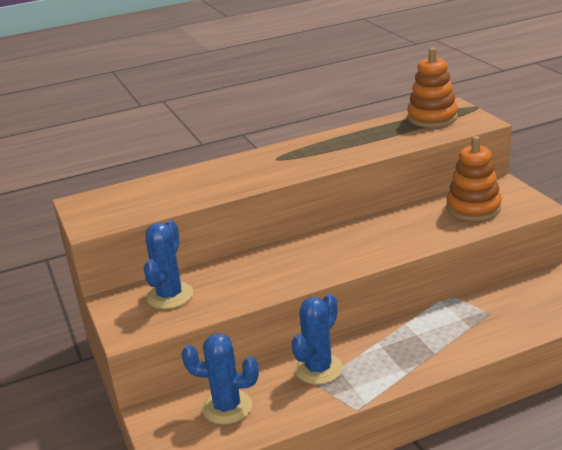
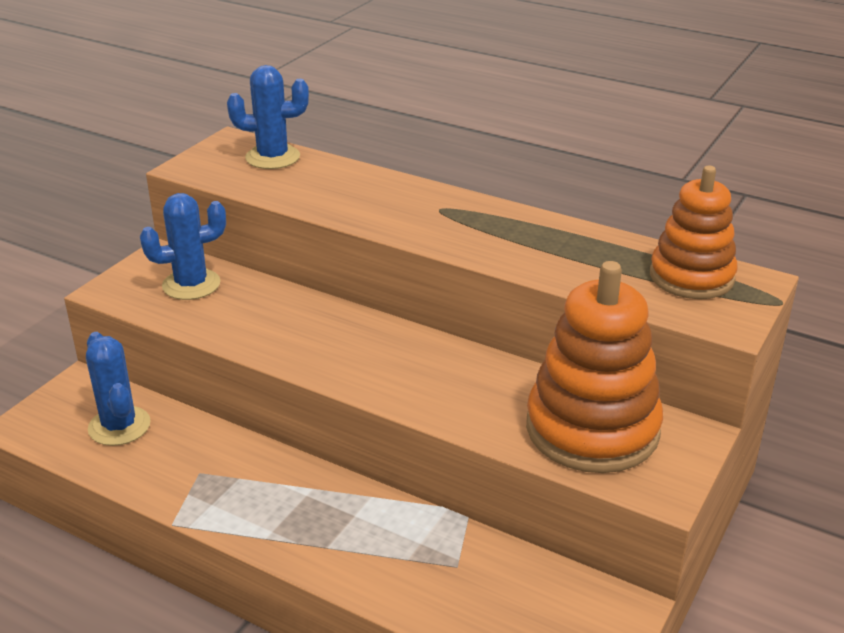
camera: 50 degrees right, 5 degrees up
blue cactus [291,294,343,384] -> blue cactus moved to [227,65,309,169]
orange stacking toy [446,136,502,221] -> orange stacking toy [526,261,663,473], size x1.50

